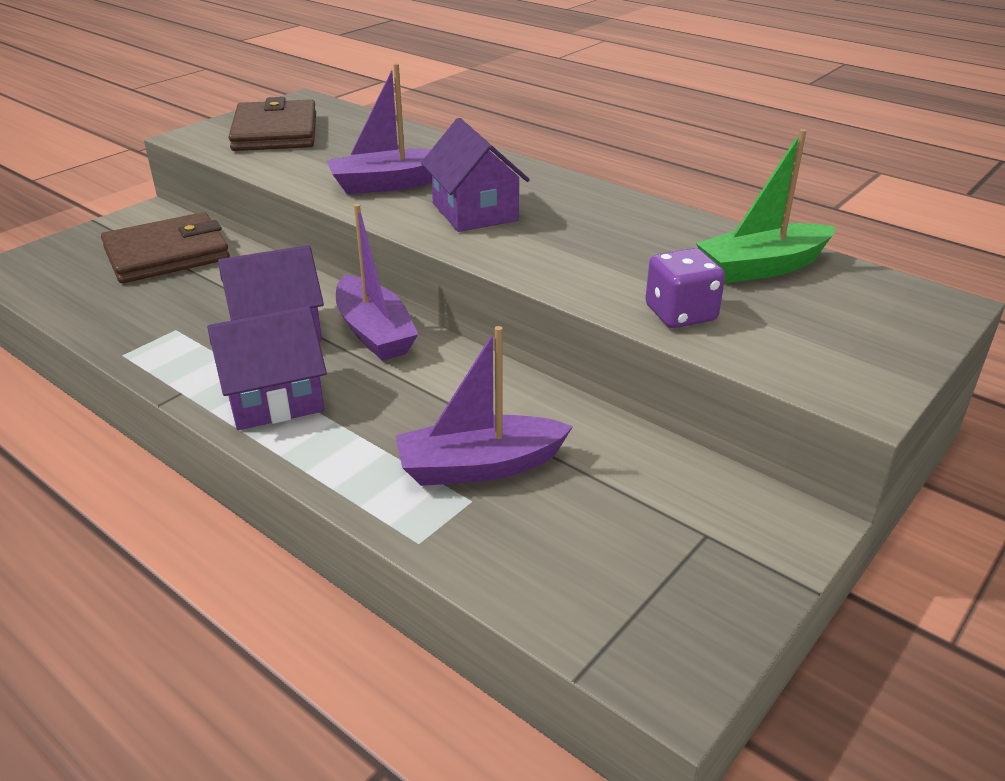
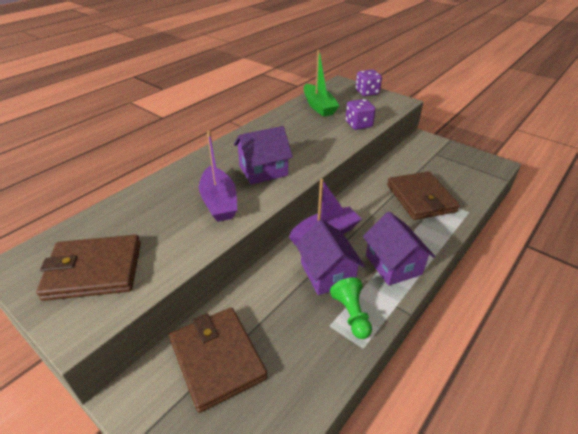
camera: 90 degrees left, 5 degrees up
purple boat [395,326,573,486] -> brown wallet [387,171,460,220]
none -> green pawn [330,277,372,339]
none -> purple dice [355,70,382,96]

